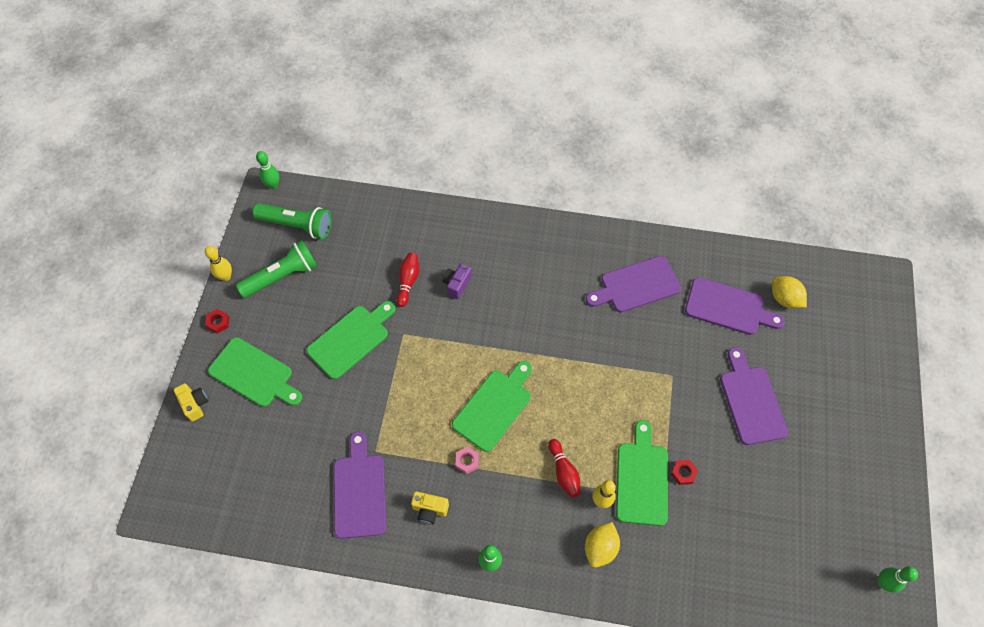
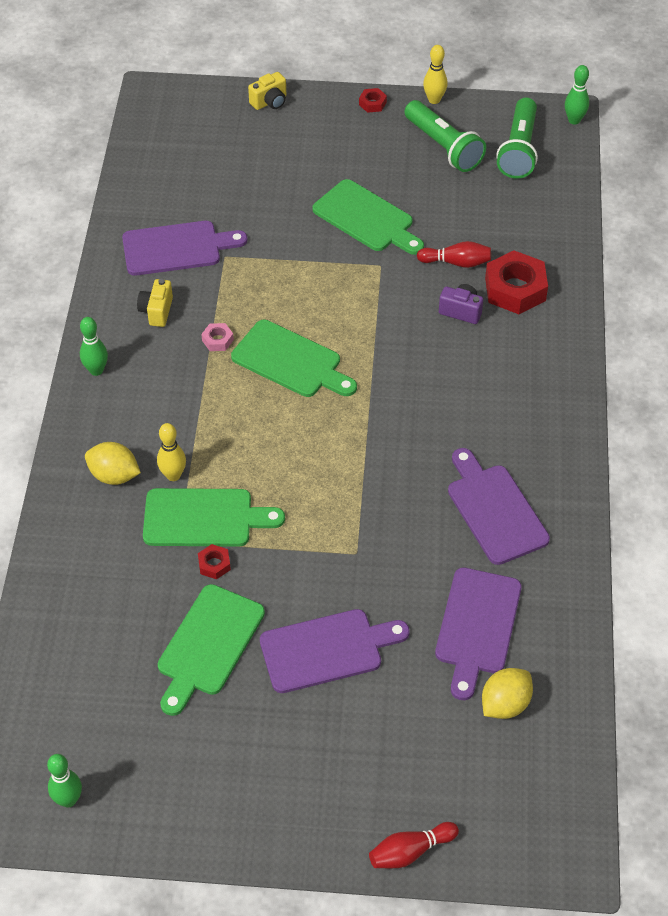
camera: 85 degrees right, 10 degrees down
green cutting board [208,337,302,407] -> green cutting board moved to [158,584,265,716]
red bowling pin [548,439,581,498] -> red bowling pin moved to [369,822,459,868]
none -> red nut [485,250,548,314]

